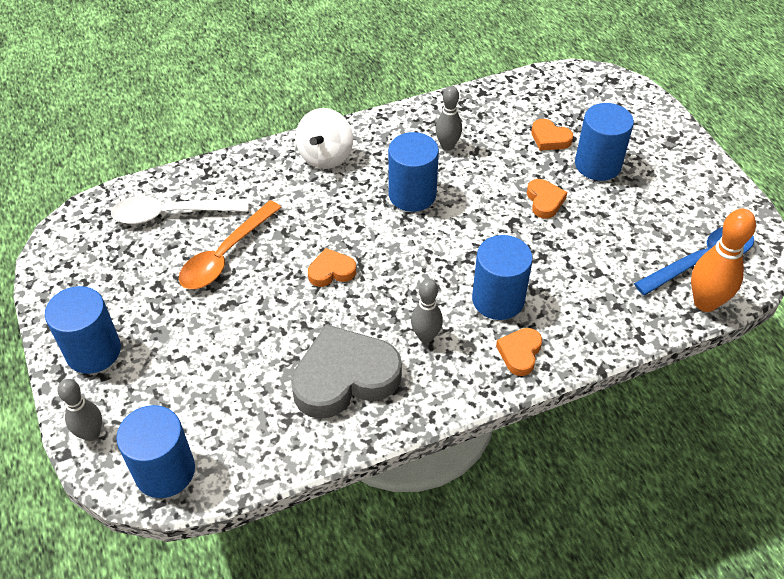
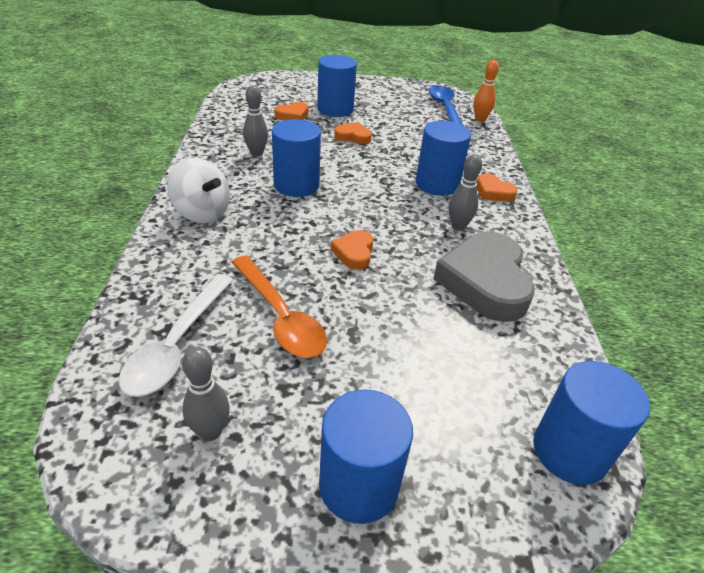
camera: 70 degrees left, 10 degrees down
grey bowling pin [57,379,102,441] -> grey bowling pin moved to [182,347,230,441]
orange bowling pin [691,209,756,312] -> orange bowling pin [473,60,499,122], size x0.65

